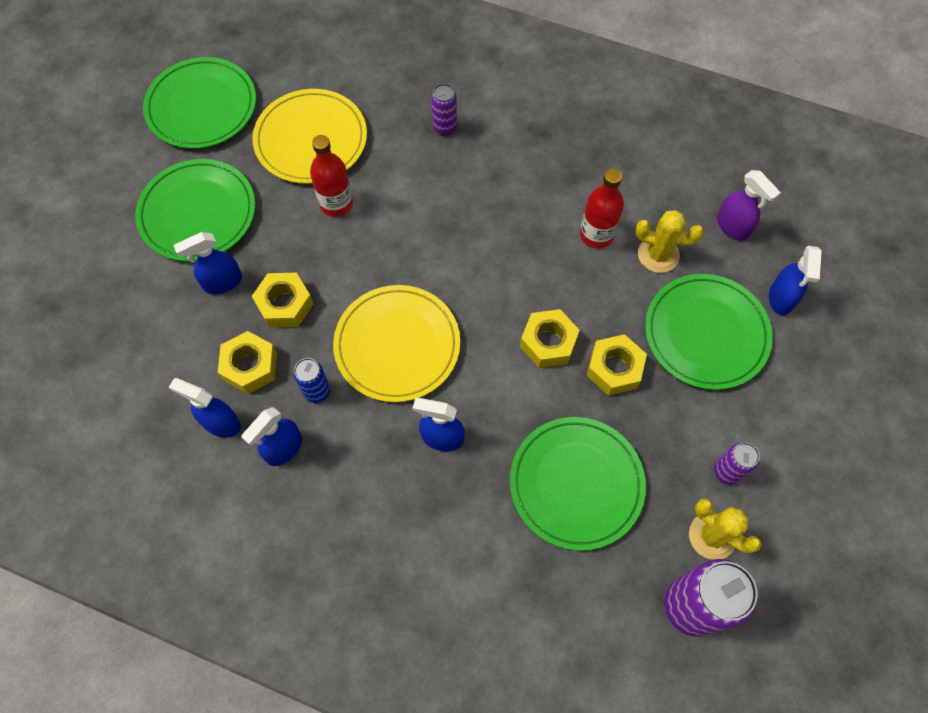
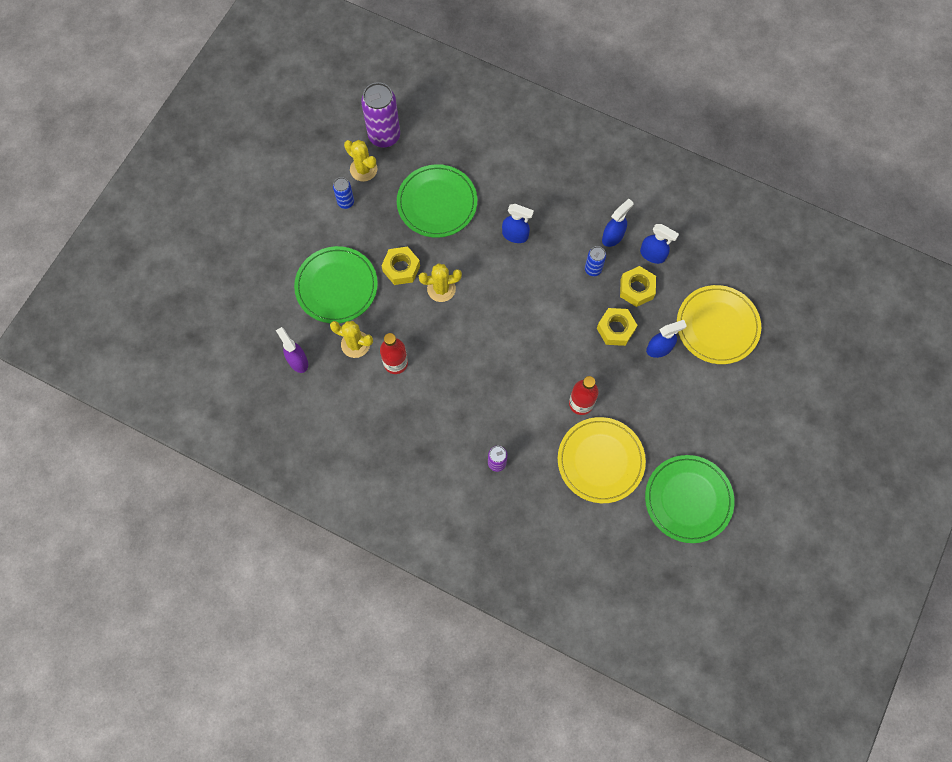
camera: 175 degrees left, 5 degrees up
green plate [135,159,255,262] -> none
yellow plate [333,285,460,402] -> yellow plate moved to [677,285,761,364]
yellow nut [520,309,580,368] -> yellow cactus [419,263,462,302]
purple can [714,442,760,485] -> blue can [333,177,354,209]
blue spray bottle [769,246,822,315] -> none

